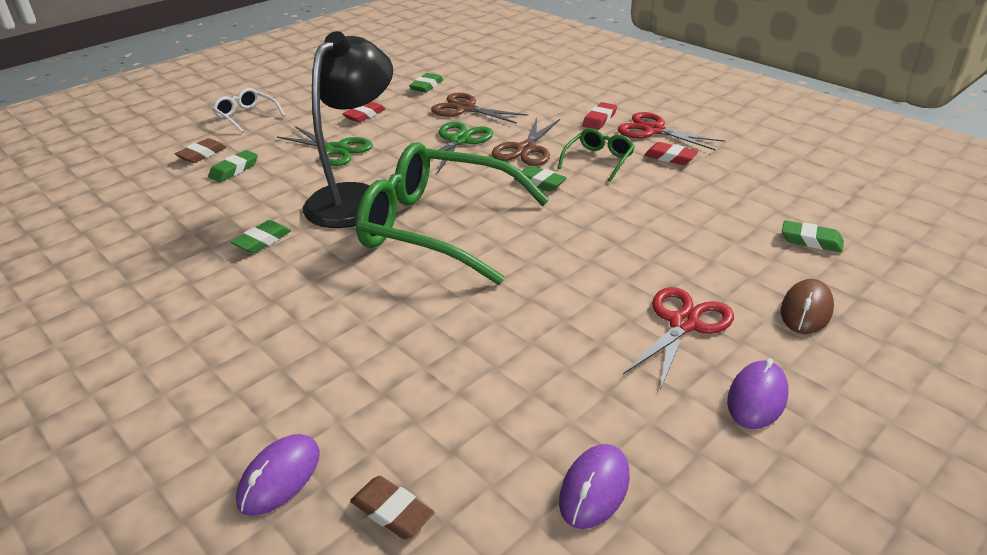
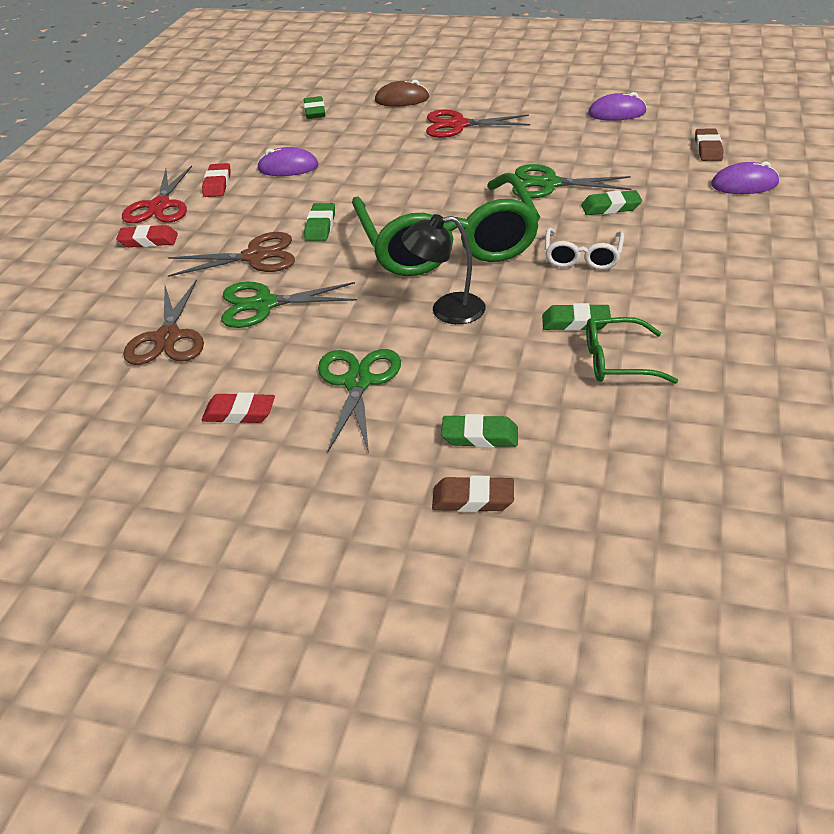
camera: 120 degrees left, 5 degrees up
white glasses [212,88,285,133] -> white glasses moved to [545,228,624,270]
black lamp [303,31,393,228] -> black lamp [402,214,486,324], size x0.54
green eraser [409,73,443,92] -> green eraser moved to [581,190,642,215]
green glasses [558,128,635,182] -> green glasses moved to [586,317,678,384]
purple mouse [727,358,788,429] -> purple mouse moved to [257,147,318,176]
none -> green scissors [512,164,631,198]

